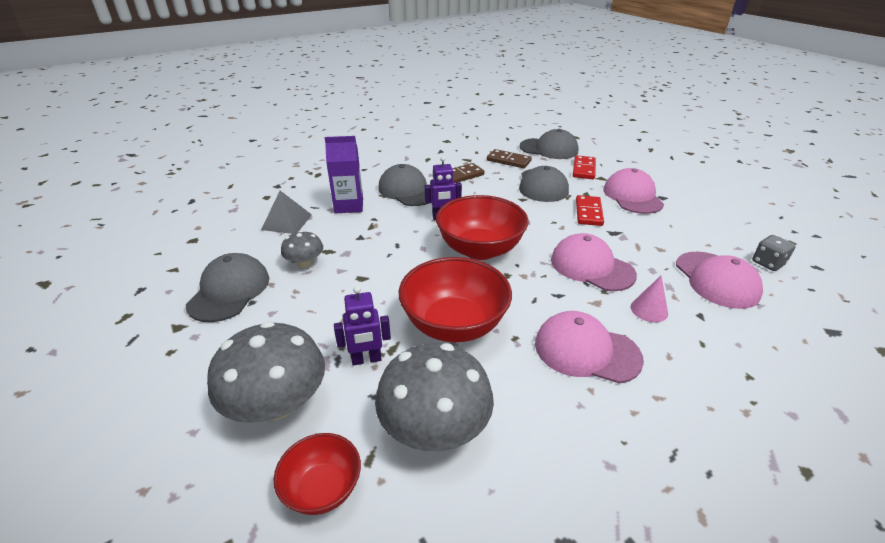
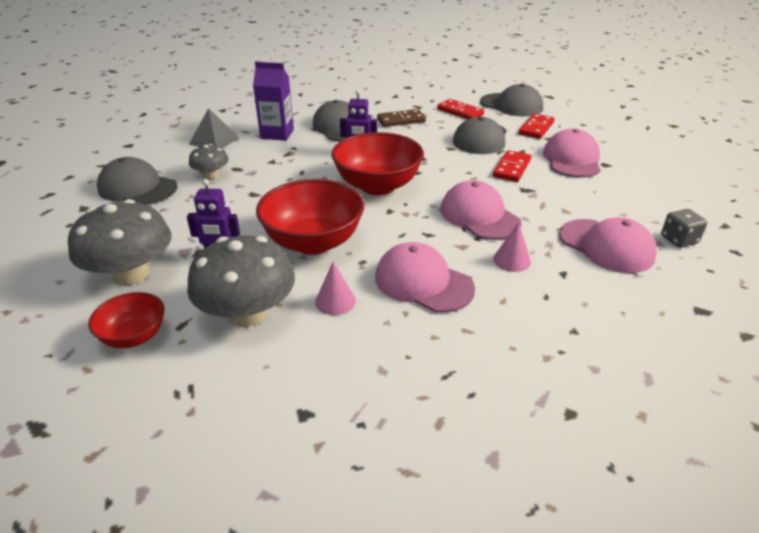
camera: 15 degrees right, 0 degrees up
grey cap [186,253,269,322] -> grey cap turned 90 degrees counterclockwise [97,157,178,205]
brown domino [487,149,532,168] -> red domino [437,99,484,119]
pink cap [676,252,763,309] -> pink cap turned 45 degrees counterclockwise [559,217,657,273]
none -> pink cone [315,262,356,315]

